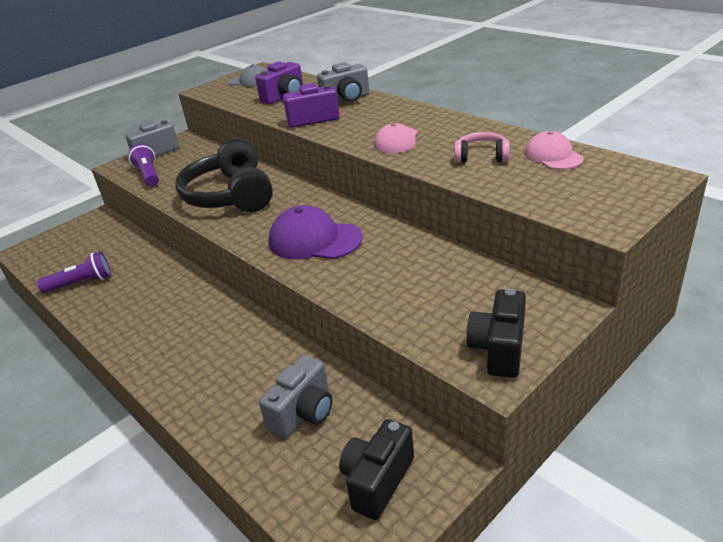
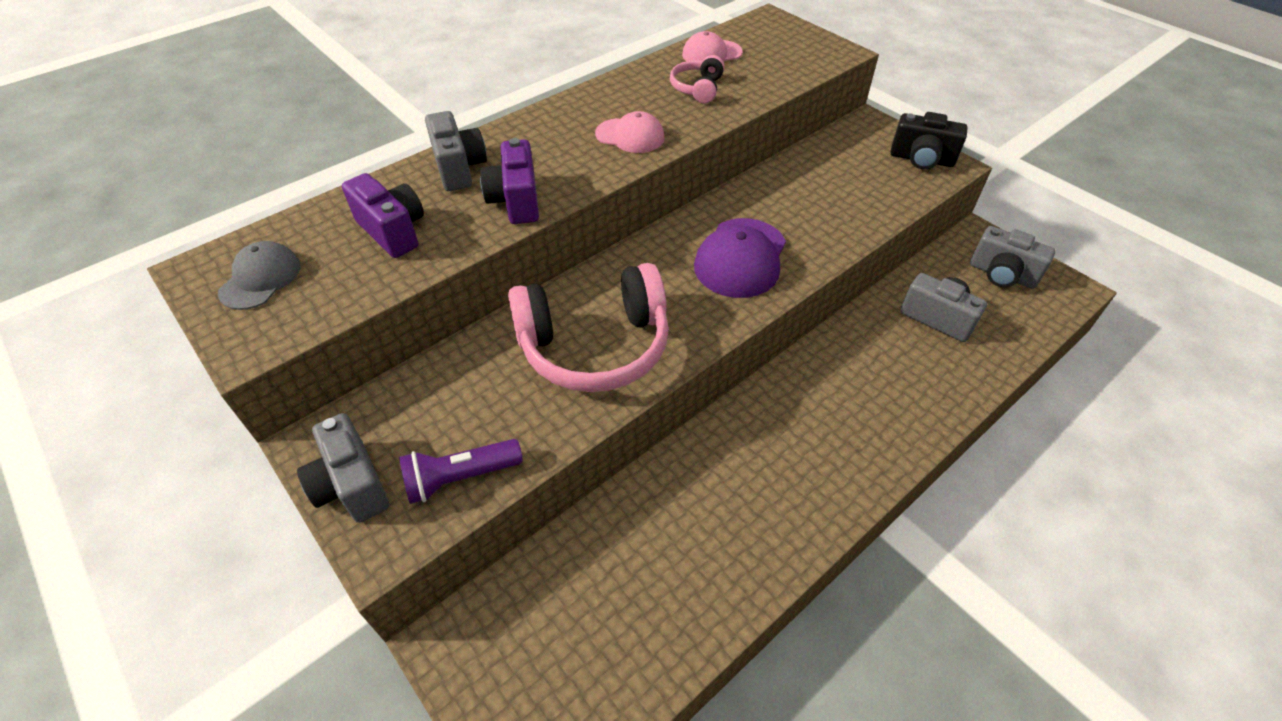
camera: 90 degrees left, 15 degrees up
purple flashlight [37,251,111,293] -> none
black headphones [175,138,273,212] -> pink headphones [508,263,669,392]
black camera [339,419,414,520] -> grey camera [970,226,1056,289]

